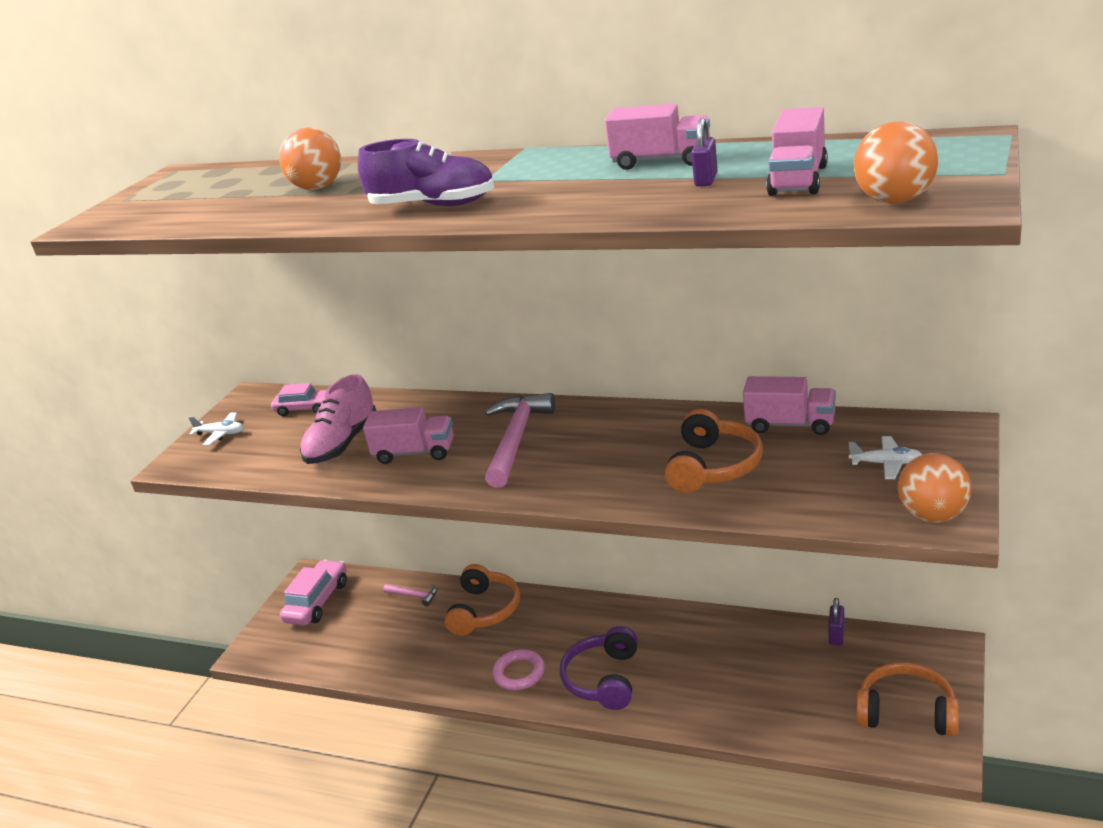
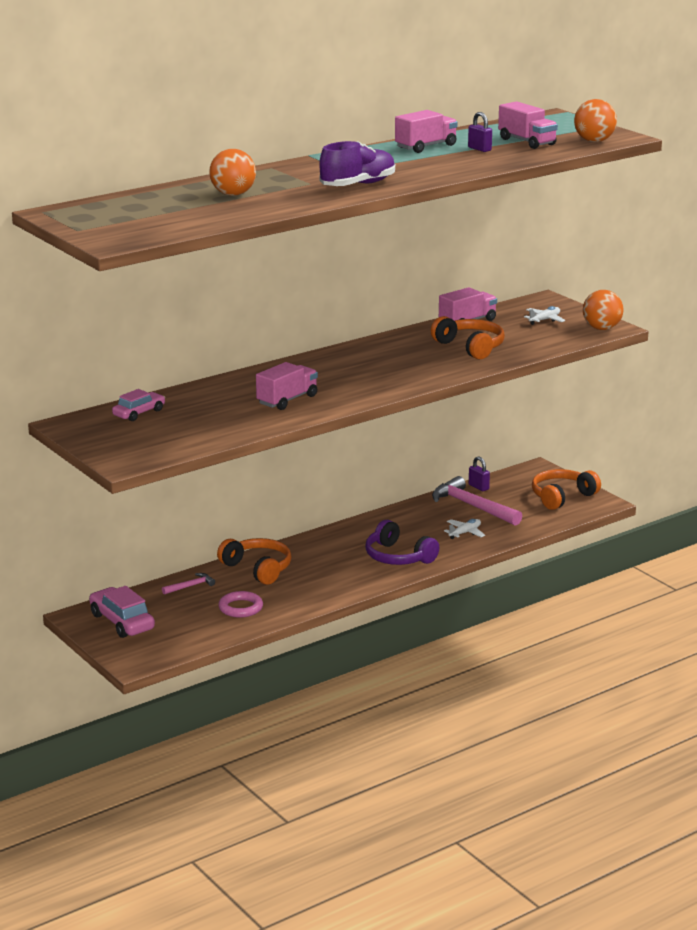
camera: 60 degrees left, 5 degrees down
white plane [188,412,244,446] -> white plane moved to [444,519,485,539]
pink shoe [300,374,376,464] -> none
pink hammer [485,393,555,488] -> pink hammer moved to [432,476,522,526]
pink ring [492,649,545,690] -> pink ring moved to [218,591,263,618]

